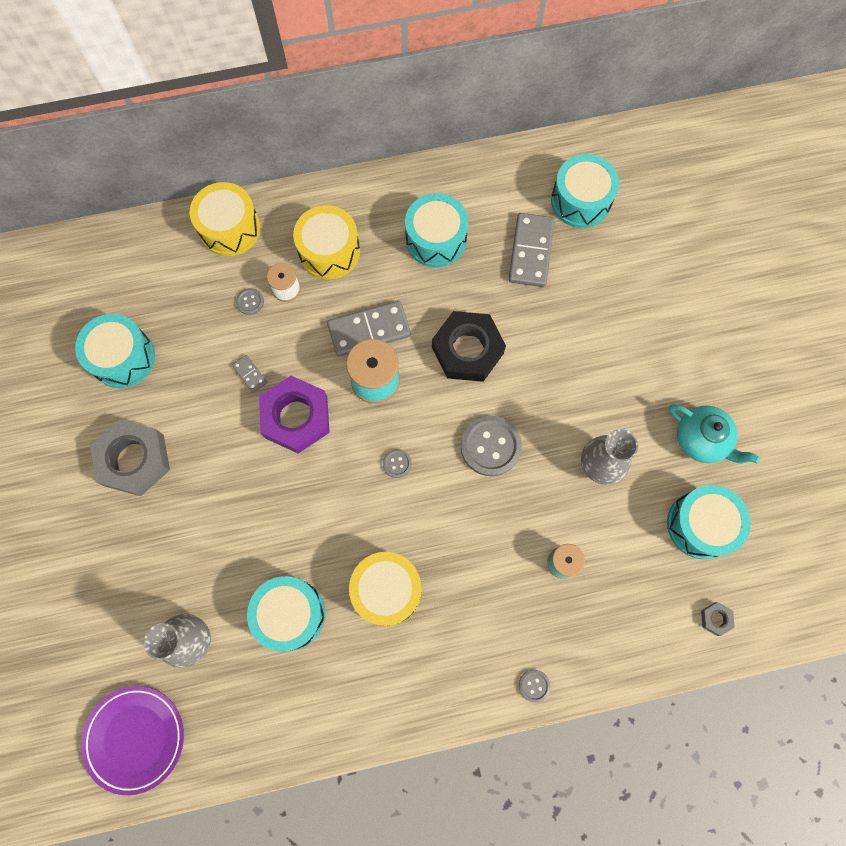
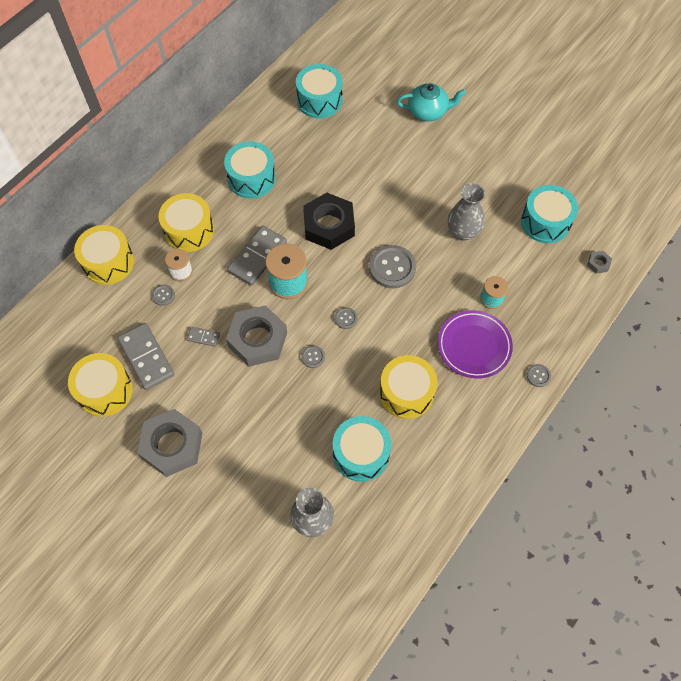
camera: 40 degrees left, 10 degrees down
turquoise drum [75,314,155,388] -> yellow drum [68,353,133,417]
purple plate [81,686,184,795] -> purple plate moved to [438,310,513,379]
purple nut [259,376,330,453] -> grey nut [226,306,287,367]
grey domino [509,213,555,287] -> grey domino moved to [117,323,174,390]
turquoise teapot [669,404,760,463] -> turquoise teapot moved to [397,83,466,121]
none -> grey button [301,346,325,368]

